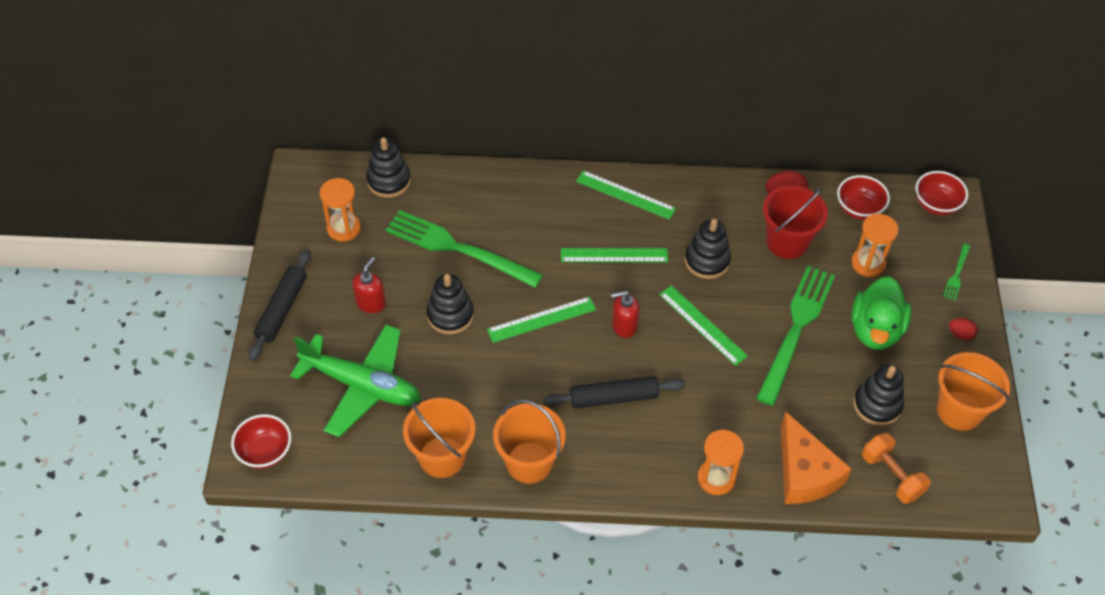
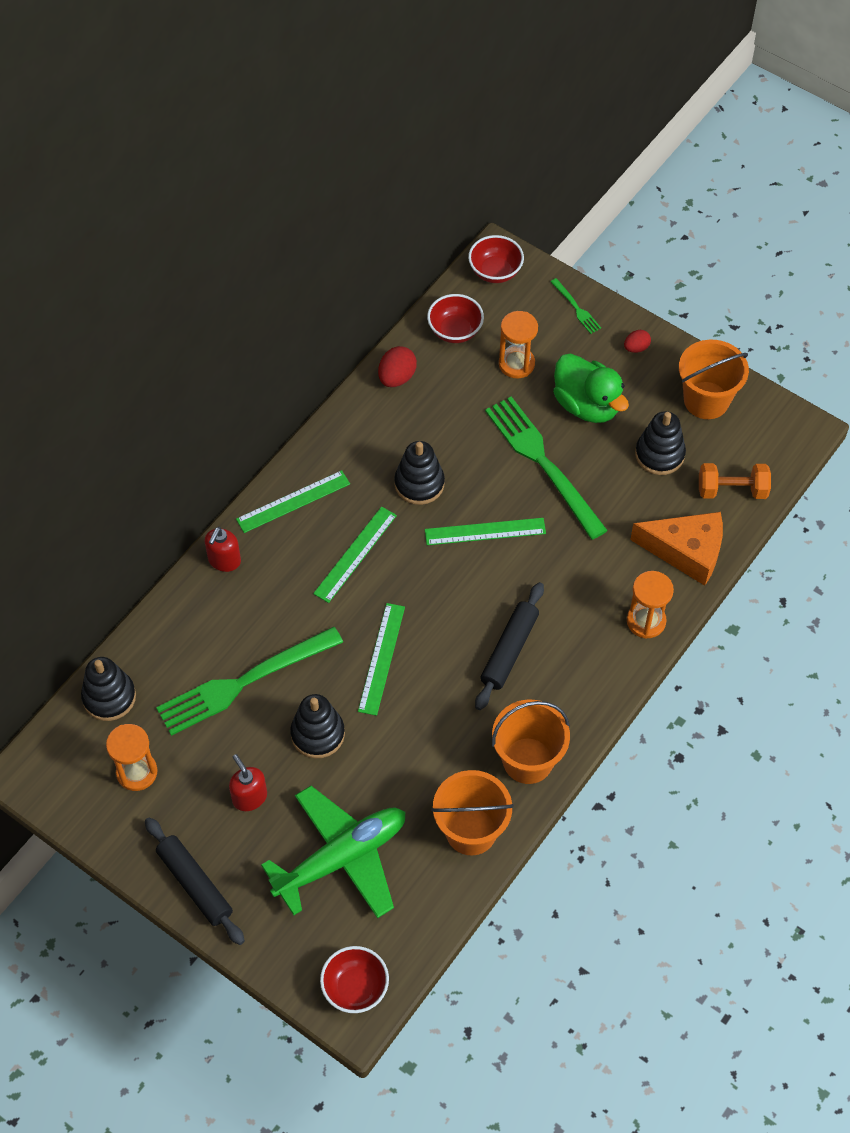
camera: 55 degrees left, 5 degrees up
red soap dispenser [611,291,639,338] -> red soap dispenser moved to [205,527,241,572]
red bucket [763,185,828,259] -> none

